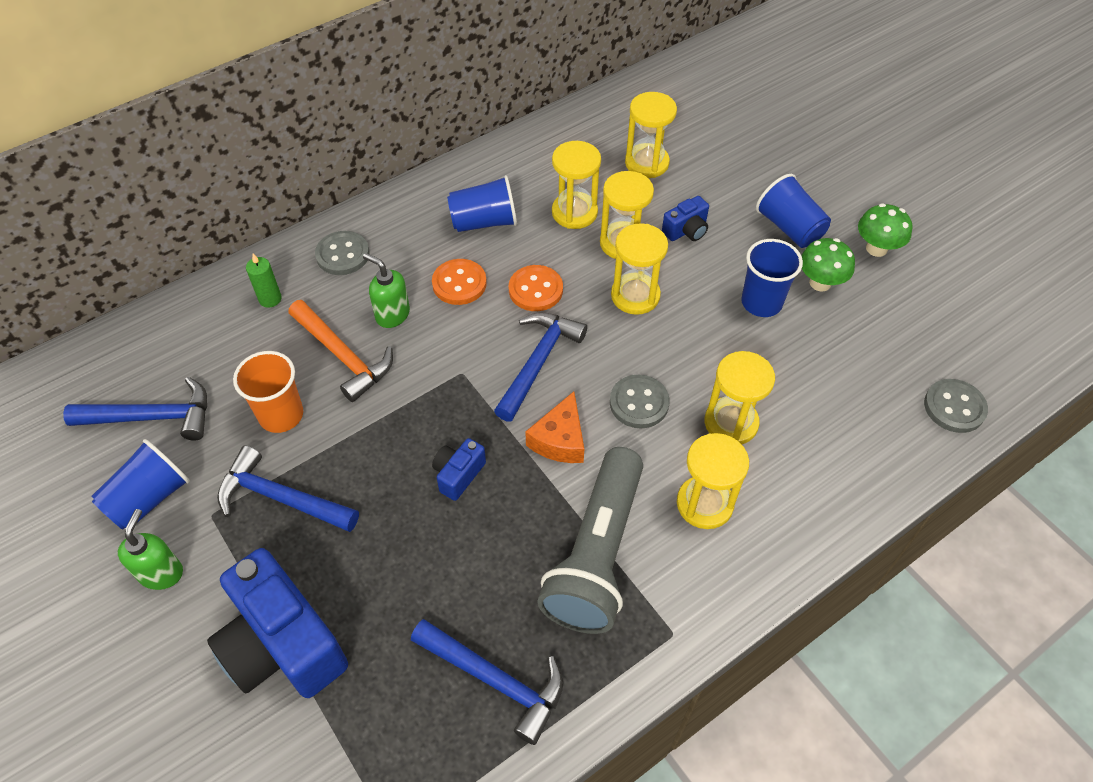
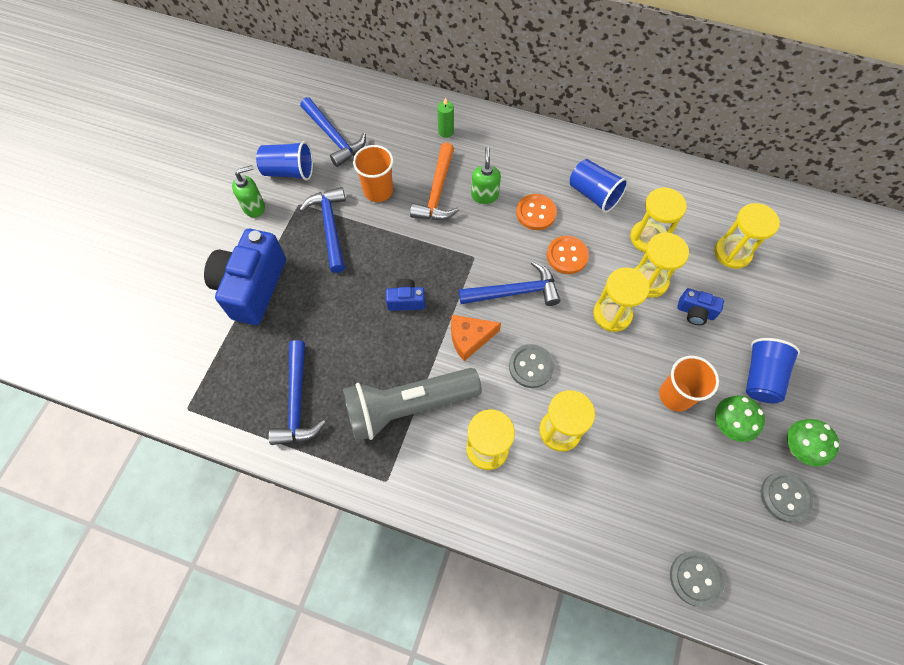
camera: 55 degrees right, 10 degrees up
grey button [315,231,369,275] -> grey button moved to [761,471,814,523]
blue cup [741,239,803,317] -> orange cup [659,356,719,412]

